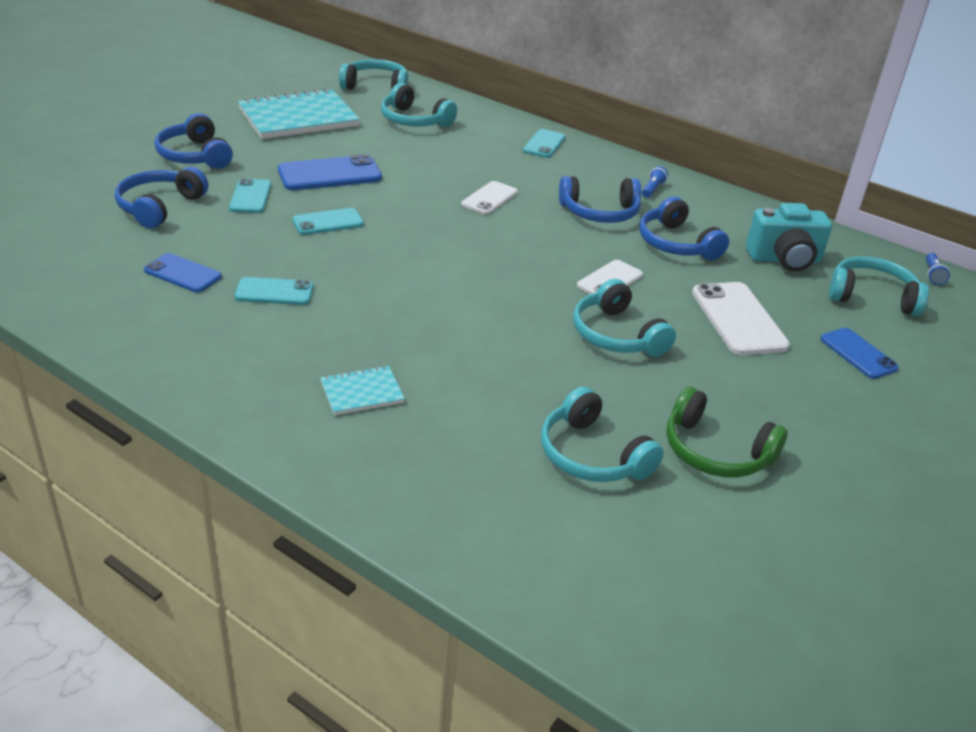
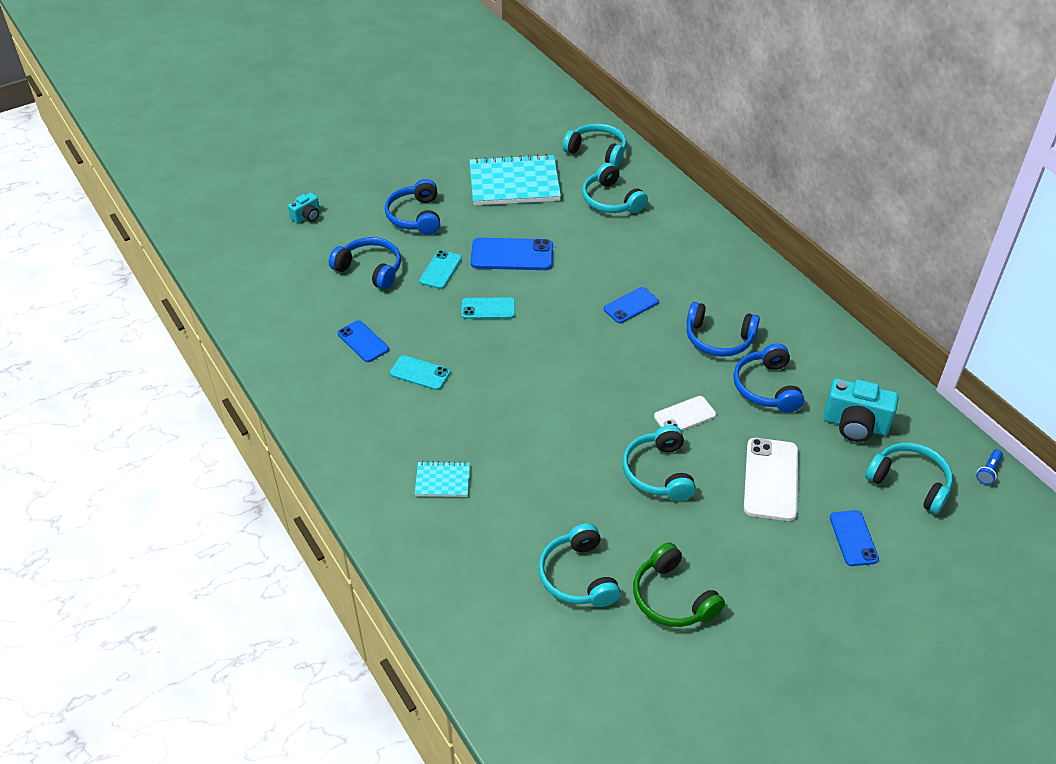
camera: 25 degrees right, 10 degrees up
blue headphones [115,167,208,229] -> blue headphones turned 75 degrees clockwise [329,237,401,290]
white phone [461,181,518,215] -> blue phone [604,287,659,323]
turquoise phone [523,129,566,158] -> none
blue flashlight [642,166,668,198] -> none
none -> turquoise camera [288,192,320,224]

